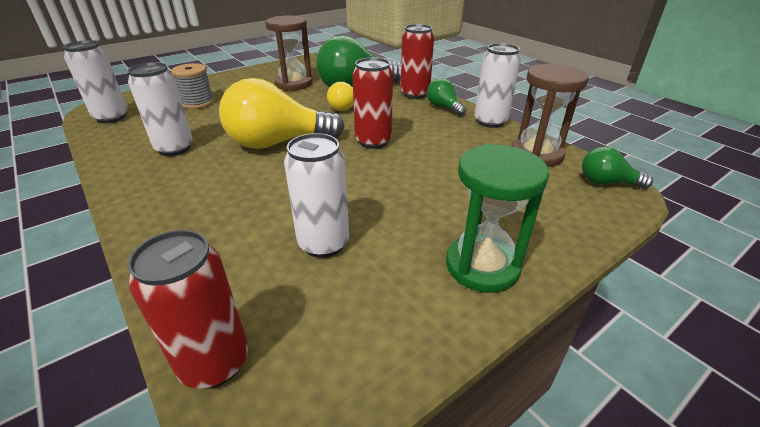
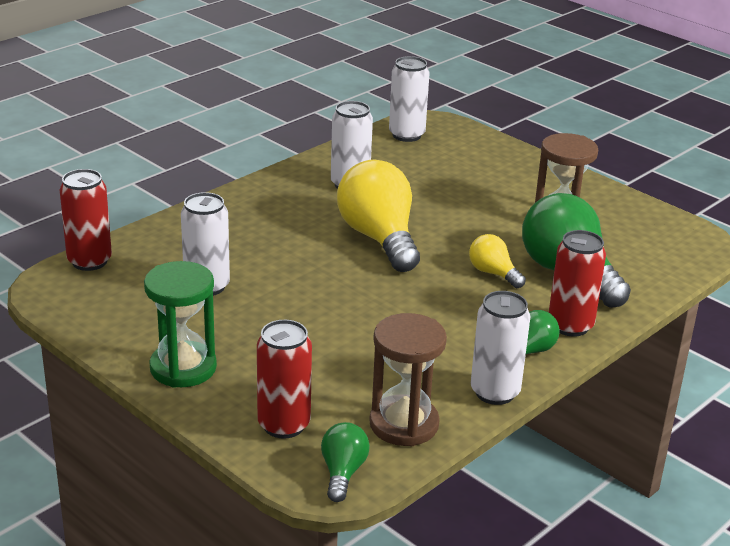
camera: 80 degrees right, 5 degrees down
grey spool [171,63,214,109] -> none
red can [352,57,393,149] -> red can moved to [257,320,312,439]

